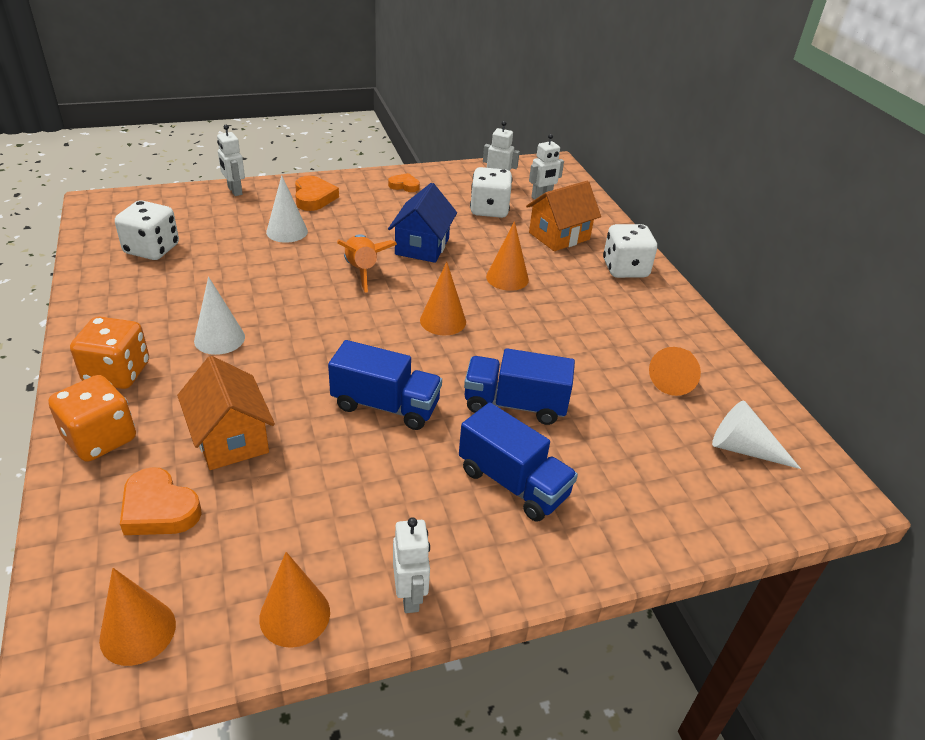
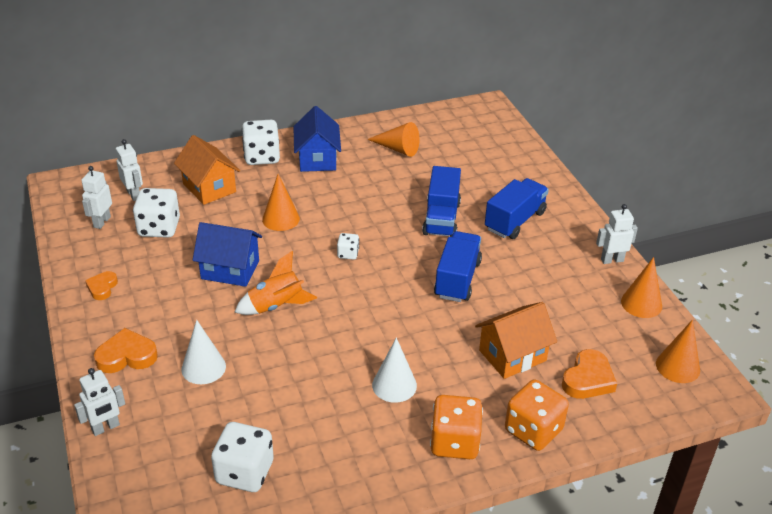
camera: 90 degrees left, 0 degrees up
orange cone [420,262,466,335] -> white dice [337,233,359,260]
white cone [712,400,801,469] -> none
none -> blue house [293,106,341,172]

